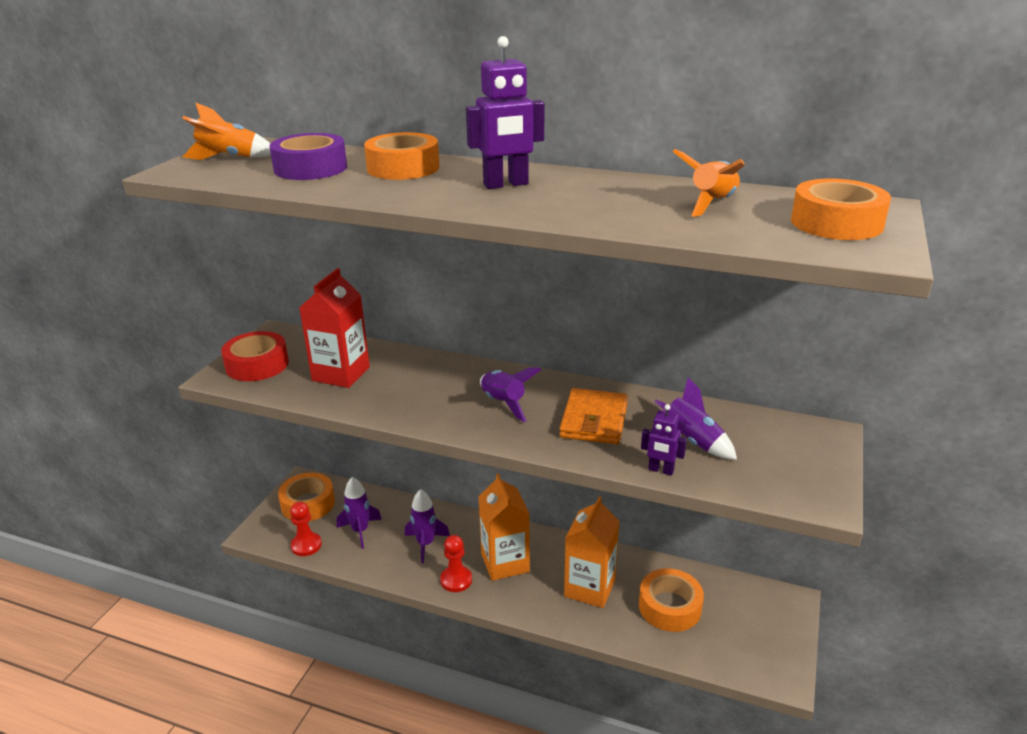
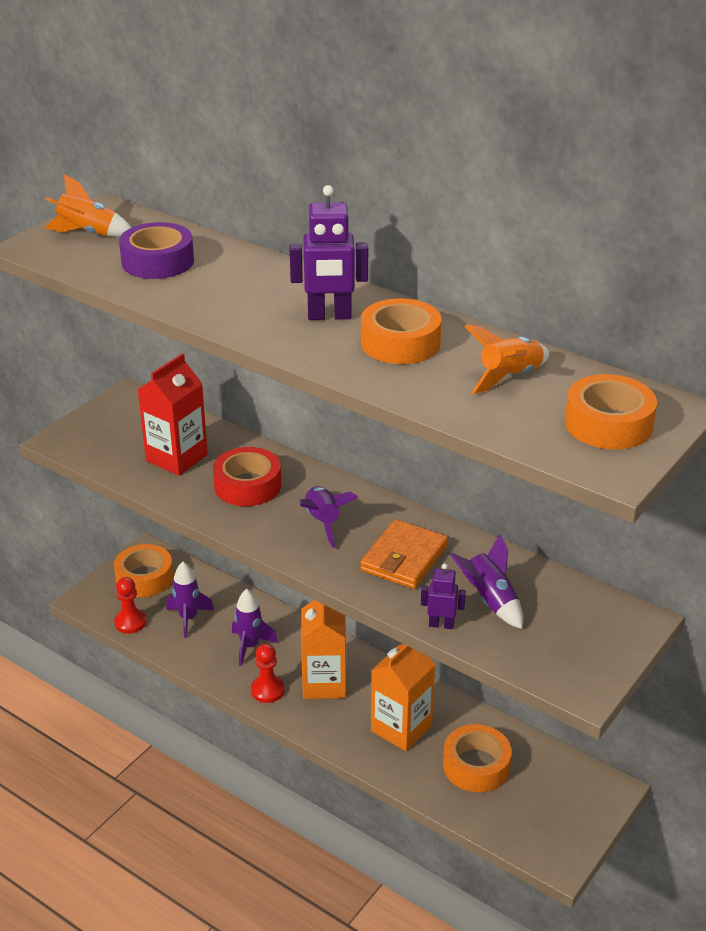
camera: 15 degrees right, 5 degrees up
red tape [221,331,289,381] -> red tape moved to [213,447,281,506]
orange tape [364,132,440,180] -> orange tape moved to [361,298,442,364]
purple robot [641,404,687,476] -> purple robot turned 150 degrees clockwise [421,563,466,629]

